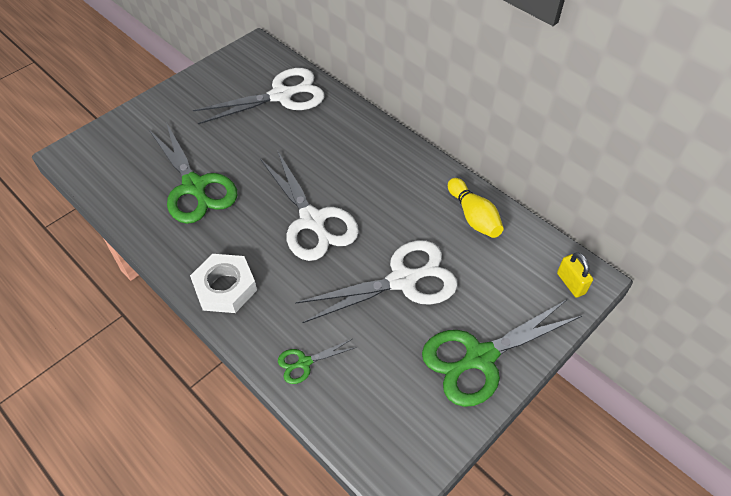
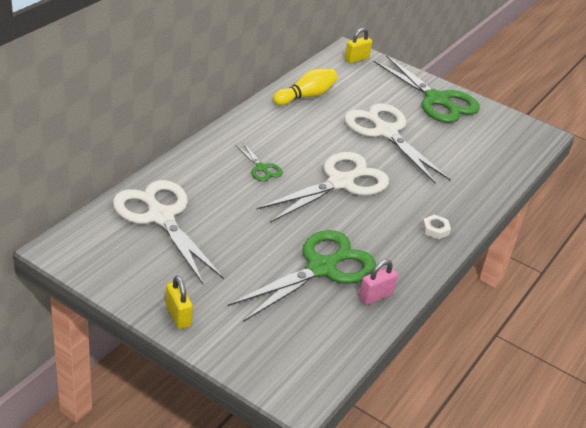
camera: 105 degrees left, 15 degrees down
white nut [190,254,257,313] -> white nut [422,215,451,239], size x0.47
green scissors [278,339,357,384] -> green scissors moved to [235,142,283,181]
none -> yellow padlock [166,276,193,329]
none -> pink padlock [359,260,398,305]

